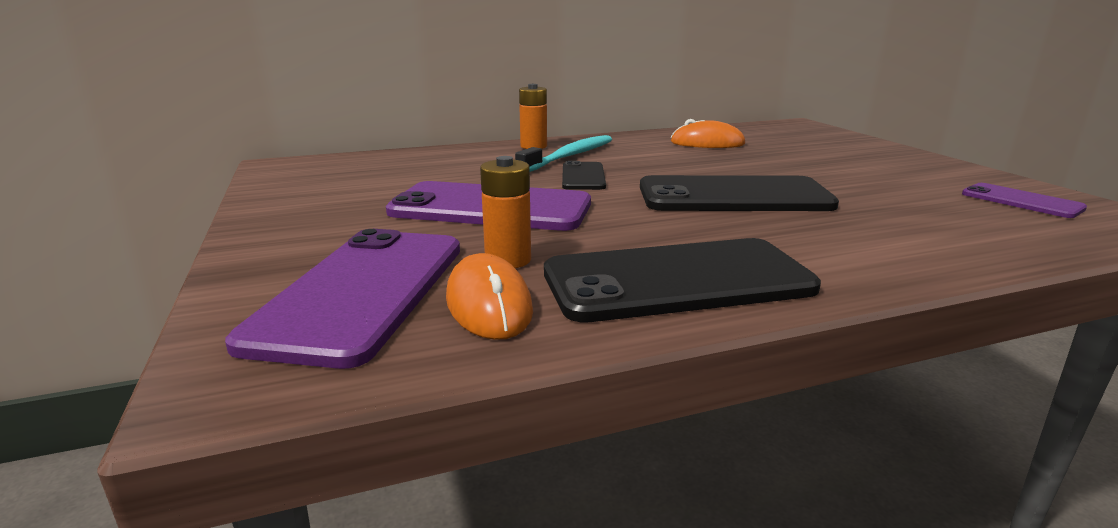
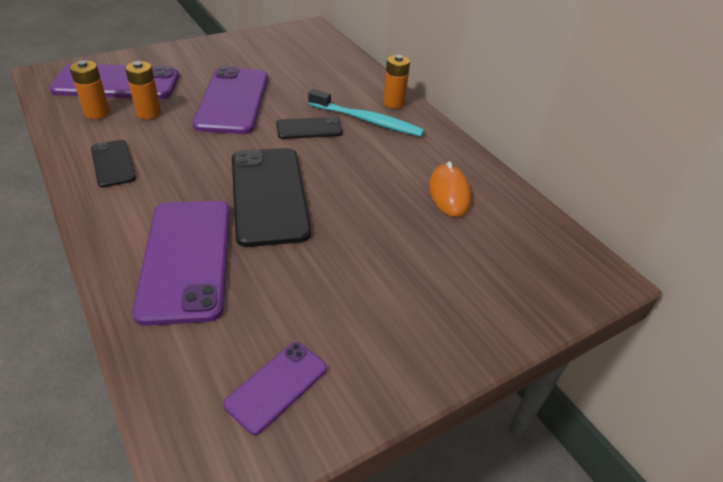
camera: 75 degrees right, 20 degrees up
orange mouse [446,253,533,340] -> orange battery [70,60,110,119]
black phone [544,238,821,322] -> black phone [91,140,136,188], size x0.52
none -> purple phone [132,201,230,326]

